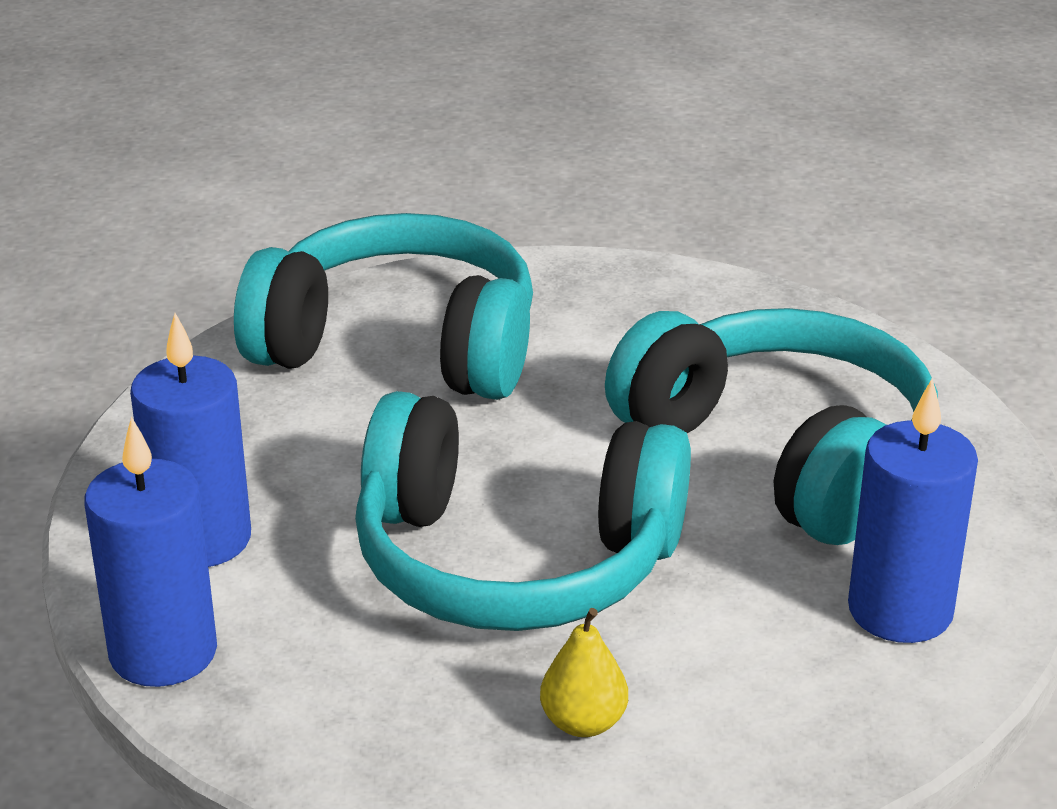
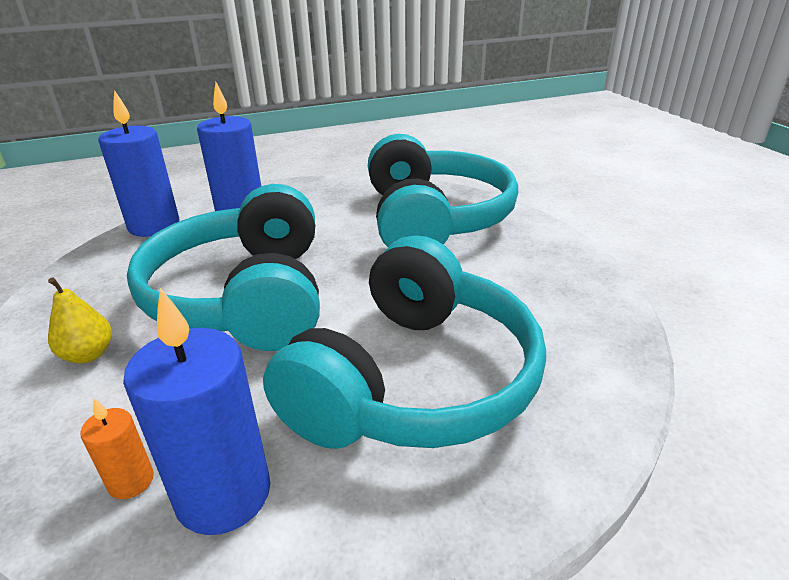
camera: 70 degrees right, 0 degrees up
none -> orange candle [80,398,154,499]

